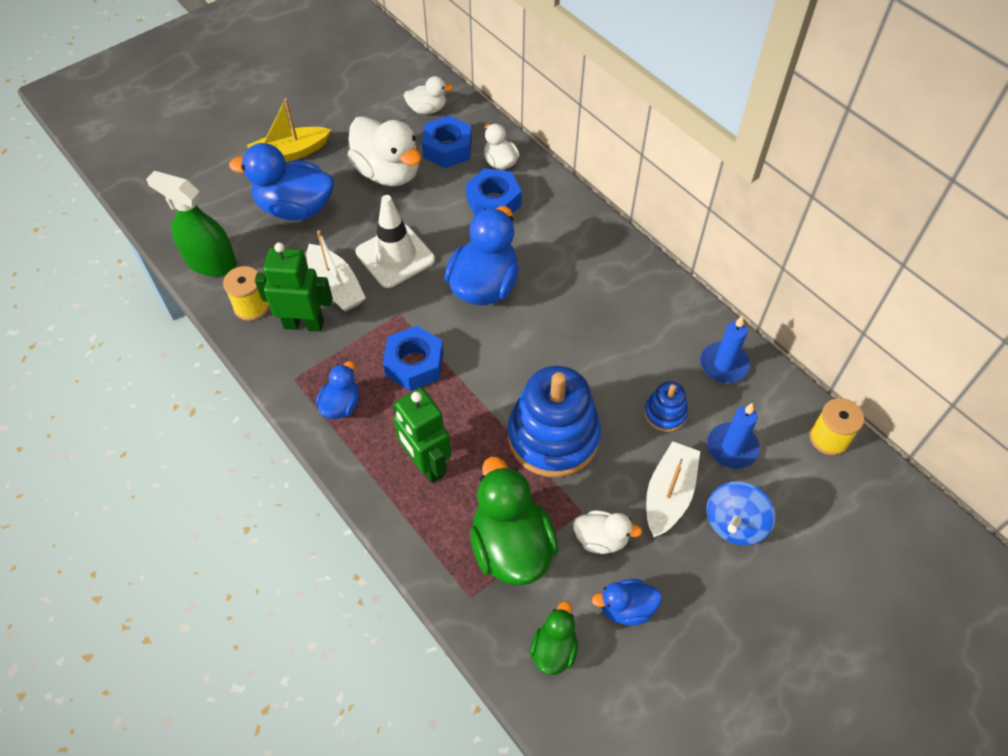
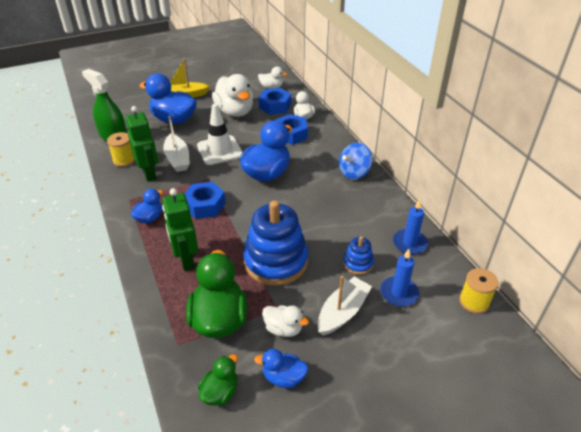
camera: 15 degrees right, 15 degrees down
green robot [255,242,333,332] -> green robot turned 45 degrees clockwise [125,106,158,182]
blue spinning top [706,481,776,545] -> blue spinning top moved to [339,142,372,180]

